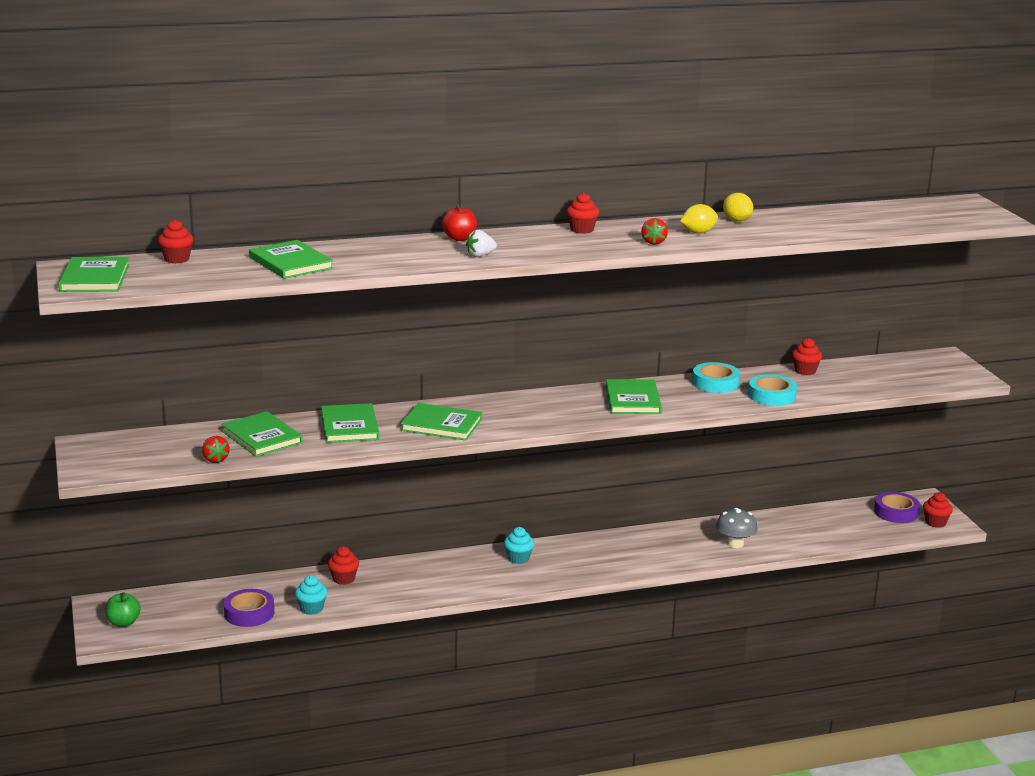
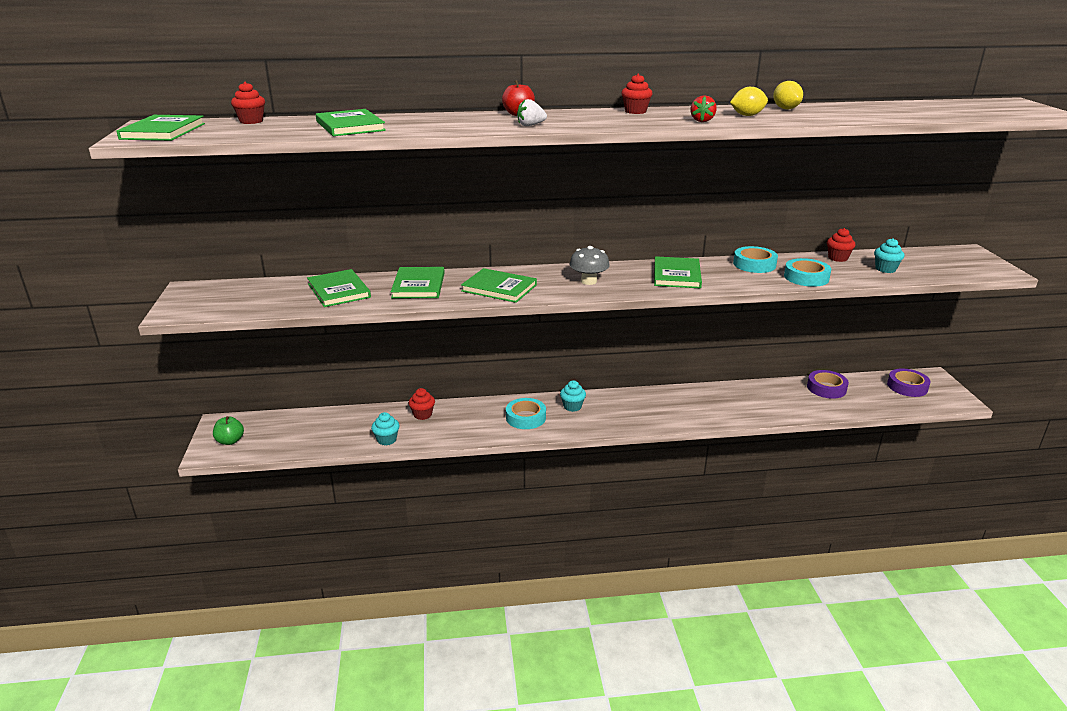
camera: 10 degrees right, 5 degrees up
red strawberry [202,436,230,463] -> none
purple tape [224,589,274,627] -> purple tape moved to [807,370,849,399]
grey mushroom [716,508,758,548] -> grey mushroom moved to [569,246,610,285]
red cupcake [923,492,953,528] -> none
none -> turquoise tape [506,398,546,429]
none -> turquoise cupcake [874,238,904,273]

